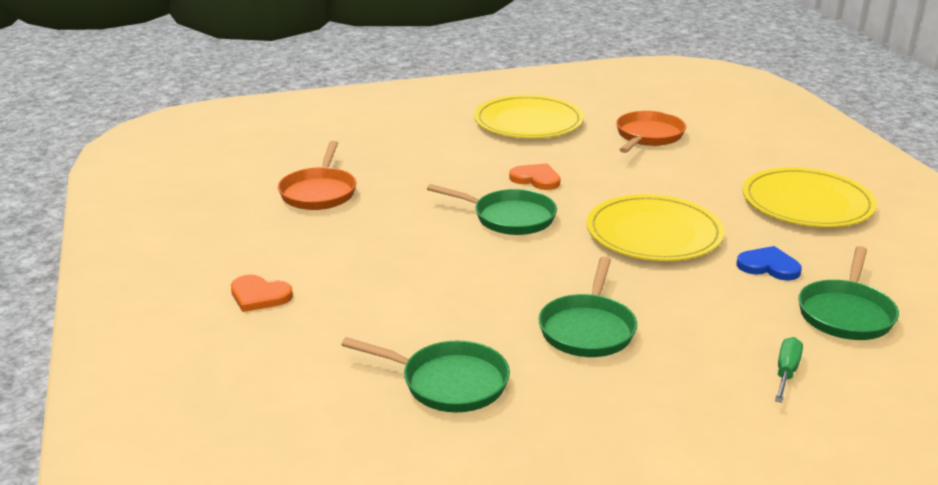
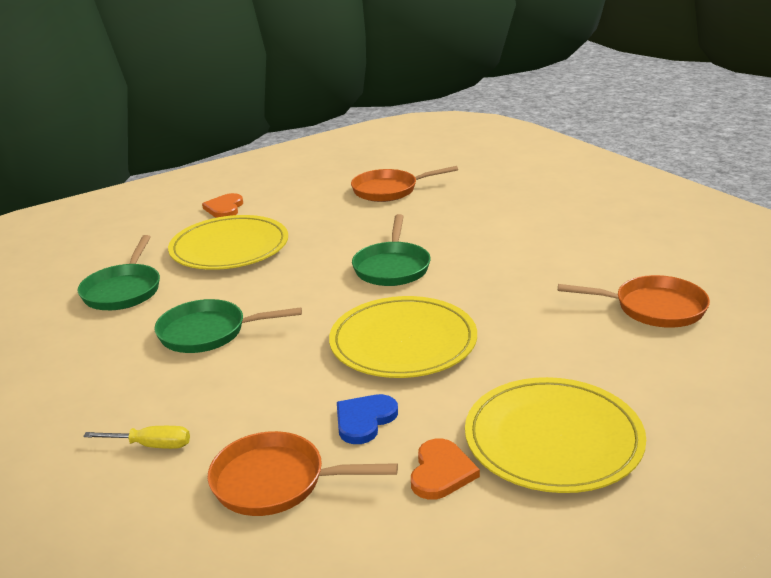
camera: 75 degrees right, 0 degrees up
yellow plate [474,95,584,139] -> yellow plate moved to [168,215,288,270]
orange heart [509,163,561,190] -> orange heart moved to [411,438,480,500]
blue heart [737,246,802,280] -> blue heart turned 150 degrees counterclockwise [337,394,398,444]
green screwdriver [775,337,803,403] -> yellow screwdriver [83,426,190,449]
green pan [798,246,899,340] -> orange pan [208,431,398,516]

